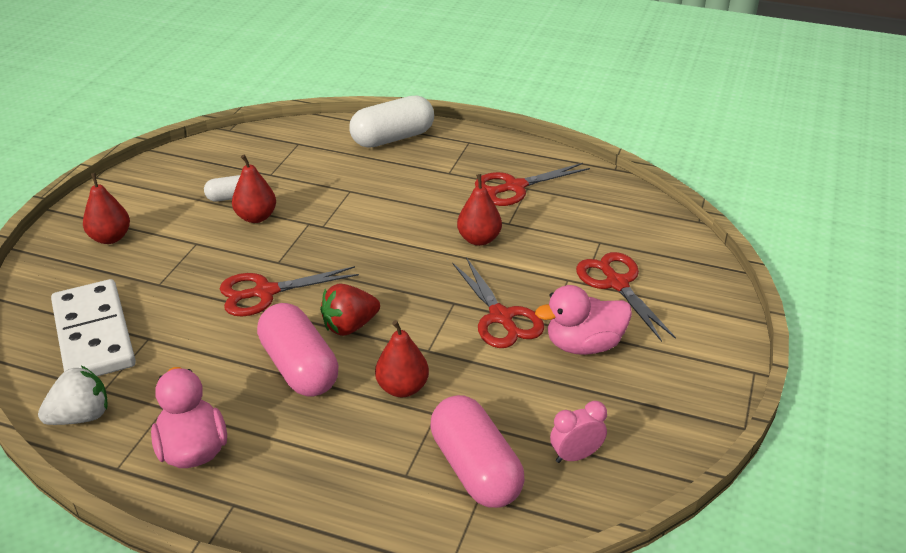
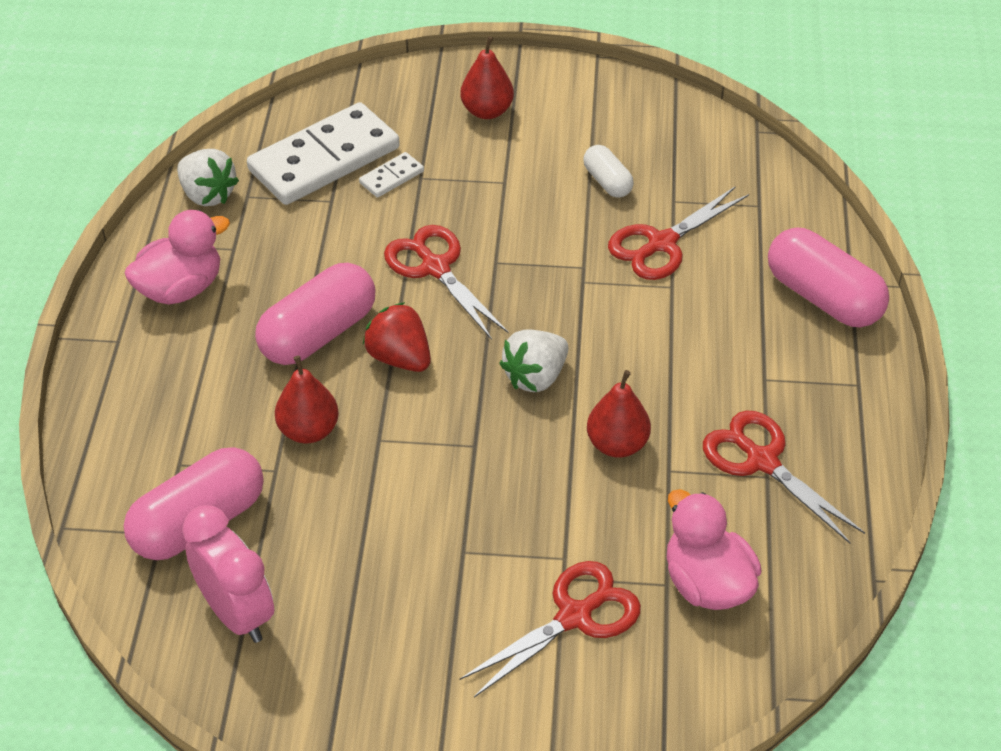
camera: 75 degrees right, 10 degrees up
red pear [232,155,276,223] -> none
white capsule [349,95,434,148] -> pink capsule [768,228,889,328]
red scissors [452,257,544,348] -> red scissors moved to [608,186,749,280]
pink duck [535,285,632,355] -> pink duck moved to [667,489,762,610]
pink clock [550,401,607,463] -> pink clock [182,505,274,643], size x1.62
none -> white domino [359,152,424,198]
none -> white strawberry [499,329,569,392]

